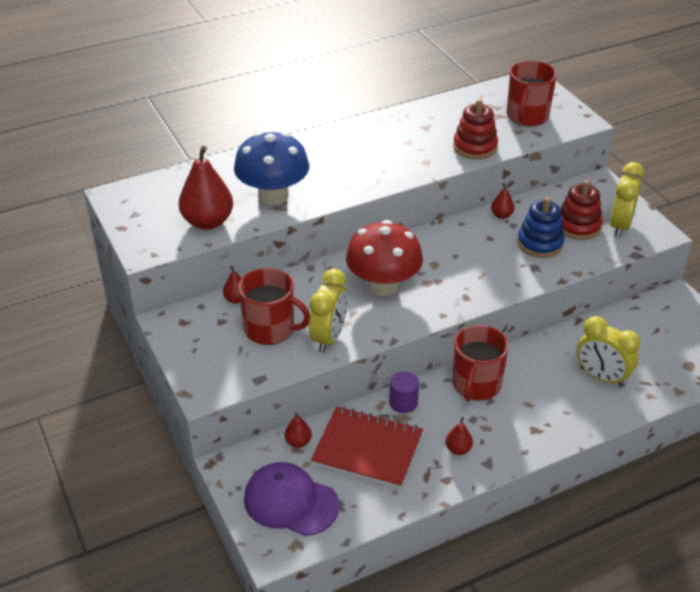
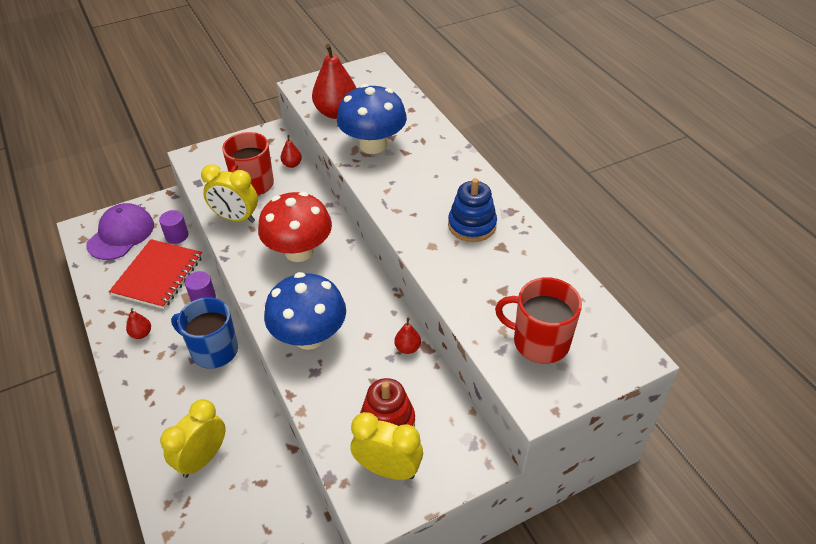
camera: 90 degrees right, 5 degrees up
red pear [285,413,312,448] -> purple cylinder [159,210,189,244]
red stacking toy [453,99,498,159] -> none
red mug [453,325,509,401] -> blue mug [171,297,238,369]
blue stacking toy [518,197,565,258] -> blue stacking toy moved to [448,178,497,242]
none -> blue mushroom [264,272,346,350]

